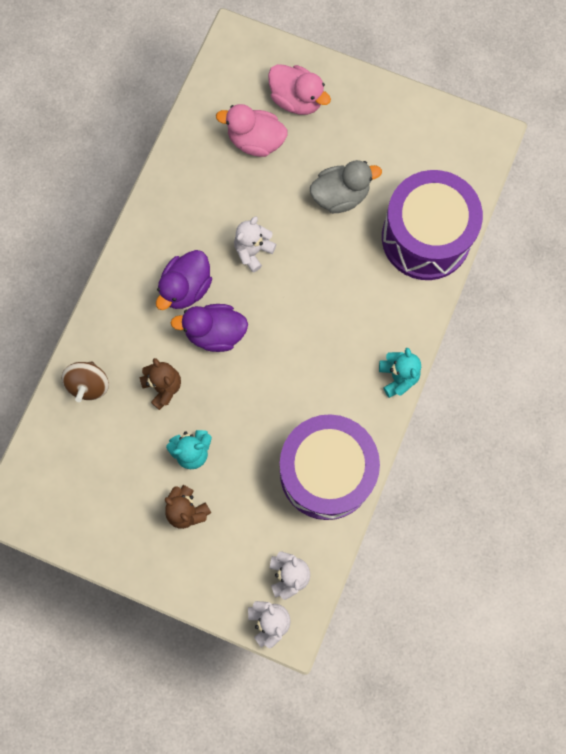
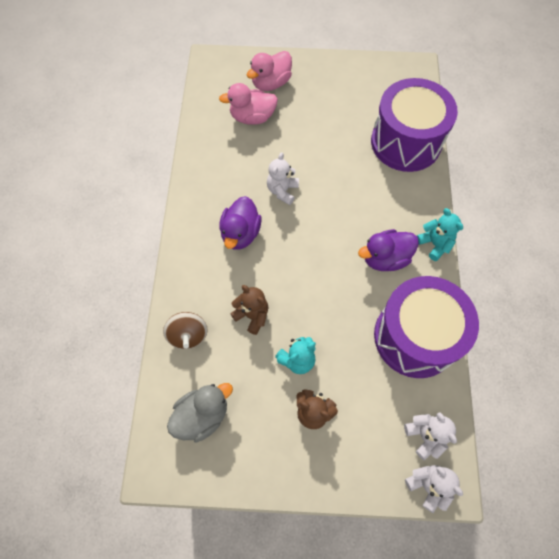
camera: 20 degrees left, 10 degrees down
purple duck [171,304,248,352] -> purple duck moved to [358,229,419,271]
pink duck [268,64,331,115] -> pink duck turned 120 degrees clockwise [247,51,292,91]
grey duck [310,160,382,213] -> grey duck moved to [167,383,233,443]

